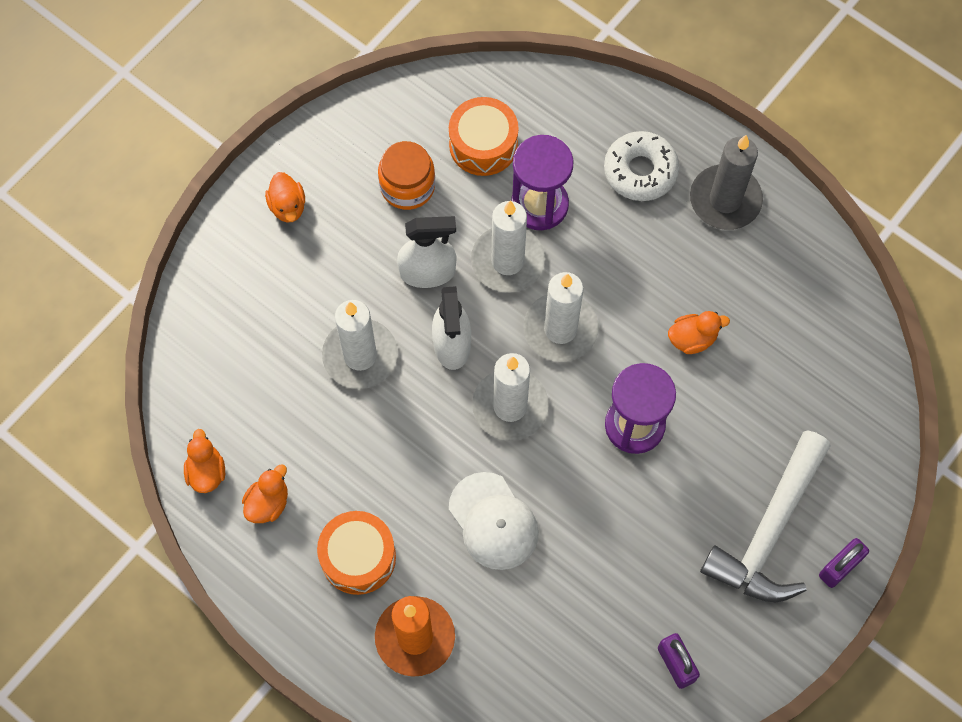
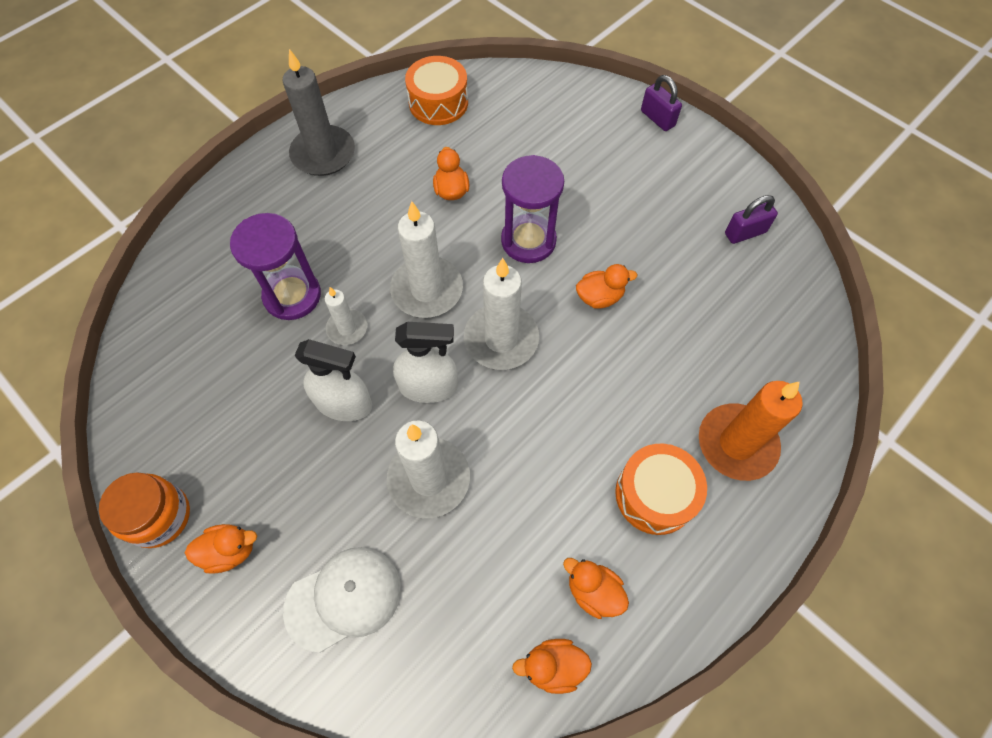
camera: 85 degrees left, 5 degrees down
orange jar [378,141,435,210] -> orange jar moved to [99,472,190,548]
white spray bottle [397,216,456,288] -> white spray bottle turned 105 degrees clockwise [295,339,372,421]
orange drum [449,97,519,176] -> orange drum moved to [405,56,468,125]
white cap [449,472,539,570] -> white cap moved to [283,547,401,653]
white candle [471,201,545,293] -> white candle [325,287,367,345], size x0.56
white donut [604,131,679,201] -> none
white hammer [700,430,831,602] -> none
none -> orange duck [576,264,637,309]

